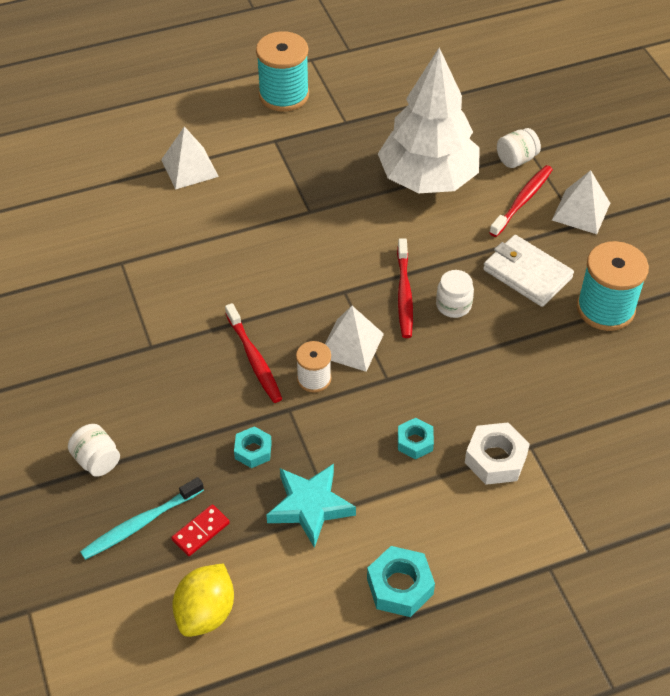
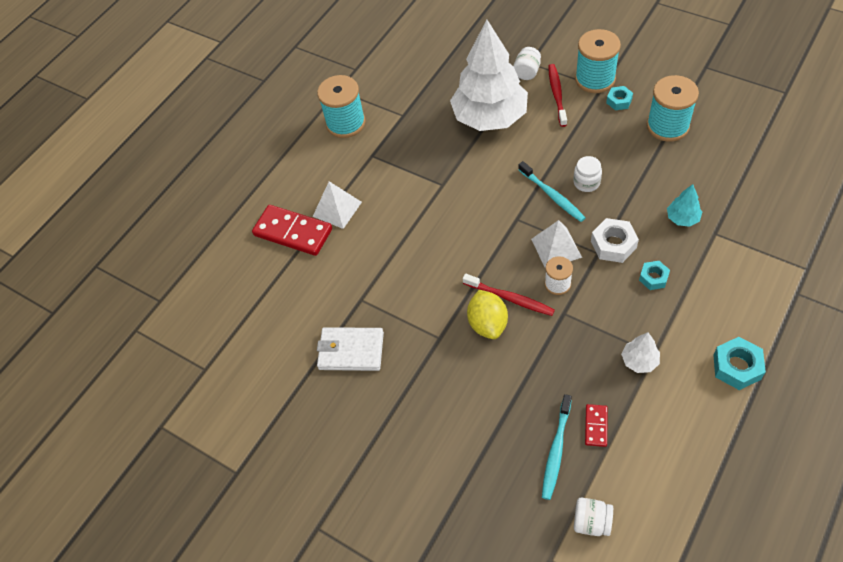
camera: 30 degrees left, 5 degrees up
white jar [68,424,120,477] -> white jar moved to [574,498,613,536]
yellow lemon [172,563,234,637] -> yellow lemon moved to [467,290,508,339]
turquoise nut [234,426,272,468] -> turquoise nut moved to [606,86,633,110]
turquoise star [266,464,356,548] -> white tree [621,332,660,373]
red toothbrush [397,238,413,338] -> turquoise toothbrush [518,161,586,222]
white nut [465,422,530,485] -> white nut moved to [591,218,639,263]
white wallet [483,235,574,307] -> white wallet moved to [317,327,384,371]
white pyramid [552,170,610,234] -> turquoise spool [575,29,621,93]
none -> red domino [252,205,332,256]
none -> turquoise tree [667,184,702,227]

